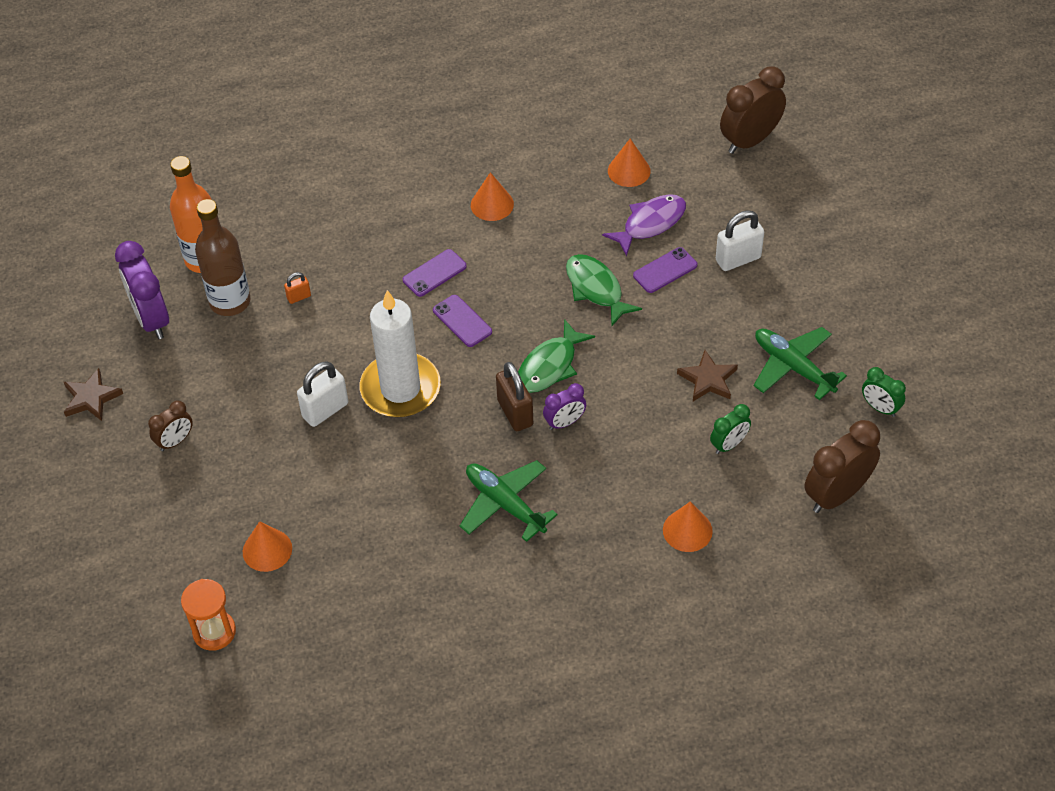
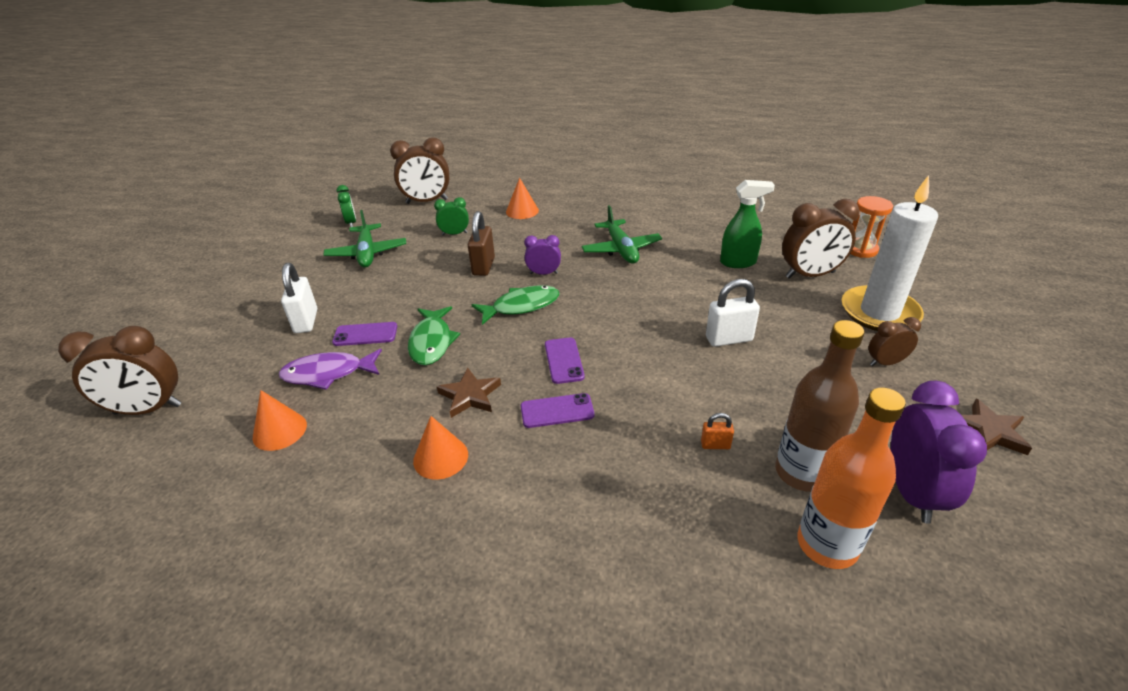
camera: 150 degrees left, 15 degrees down
orange cone [243,521,292,572] -> brown clock [782,199,860,279]
white candle [359,290,441,417] -> white candle moved to [842,175,938,331]
brown padlock [496,362,533,431] -> brown padlock moved to [468,211,495,276]
brown star [677,350,738,401] -> brown star moved to [437,368,501,418]
white padlock [716,210,764,271] -> white padlock turned 75 degrees clockwise [281,263,317,333]
none -> green spray bottle [720,180,775,268]

